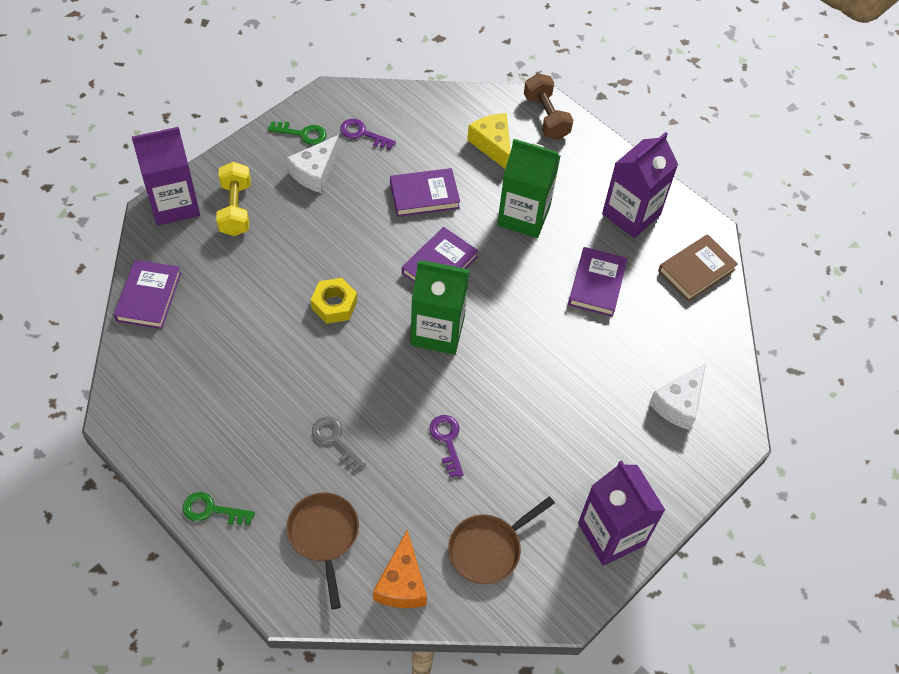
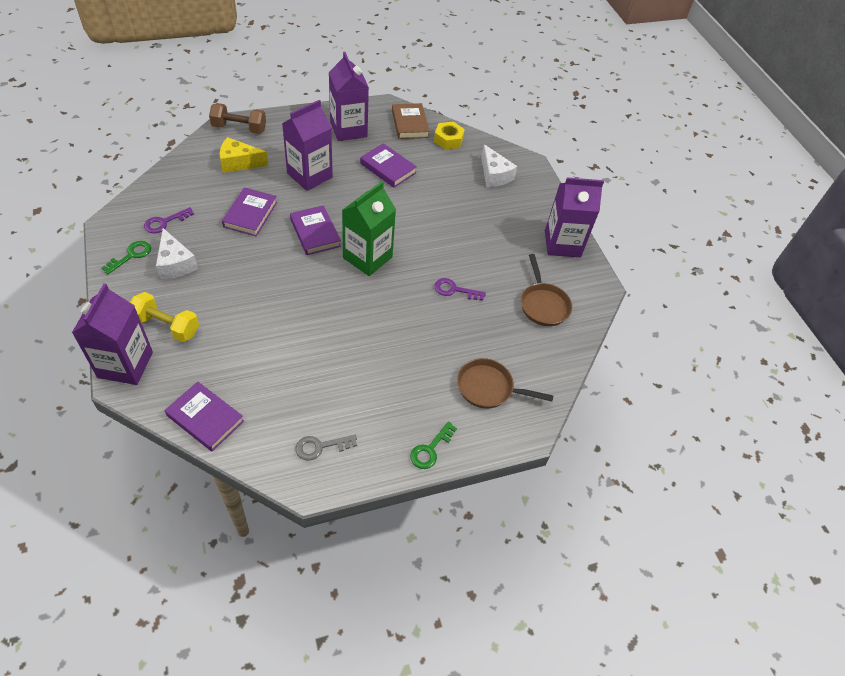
camera: 65 degrees left, 5 degrees down
yellow nut [311,278,357,324] -> yellow nut moved to [434,121,465,150]
grey key [312,416,366,472] -> grey key moved to [295,435,357,461]
orange cheese [373,529,427,608] -> none
green carton [497,139,560,238] -> purple carton [282,100,333,191]

